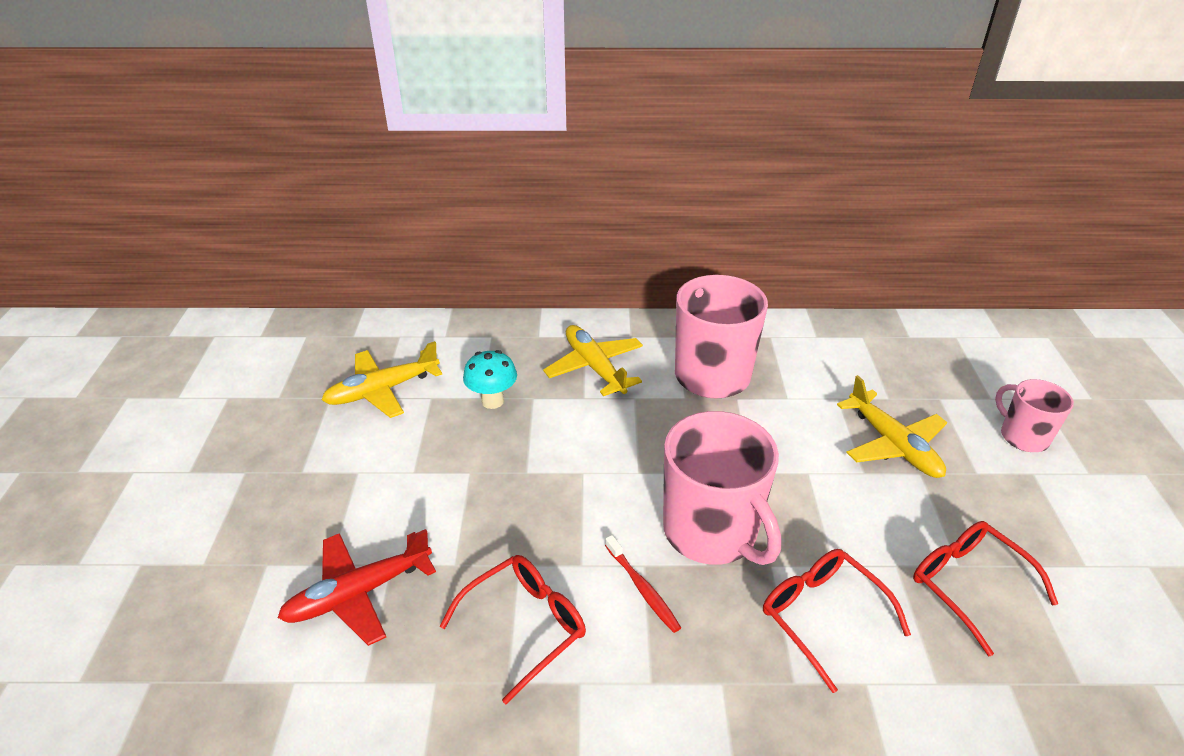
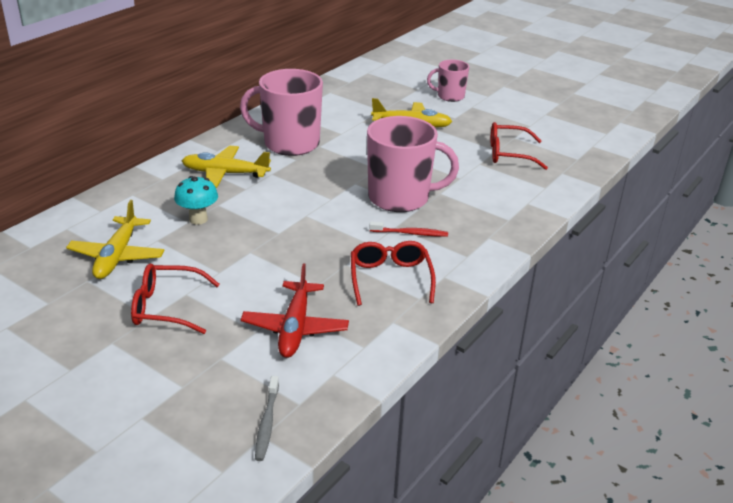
camera: 55 degrees left, 5 degrees down
red glasses [763,549,911,693] -> red glasses moved to [131,263,220,334]
none -> grey toothbrush [255,376,279,461]

